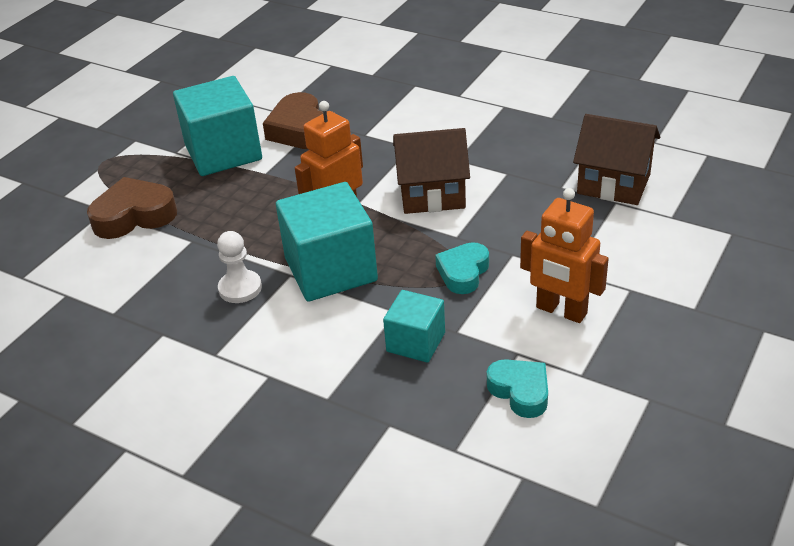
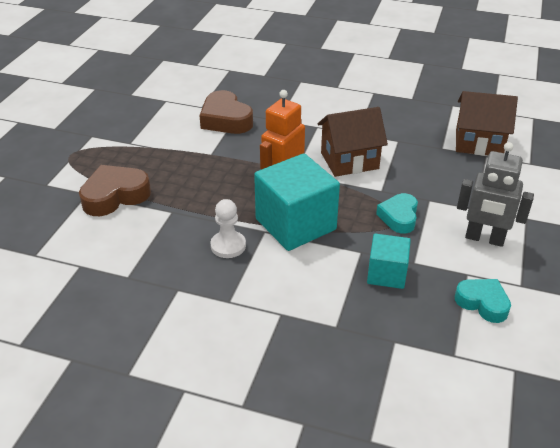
camera: 15 degrees left, 0 degrees up
turquoise cube [173,76,262,176] -> none
orange robot [520,188,609,323] -> grey robot [457,142,534,247]

